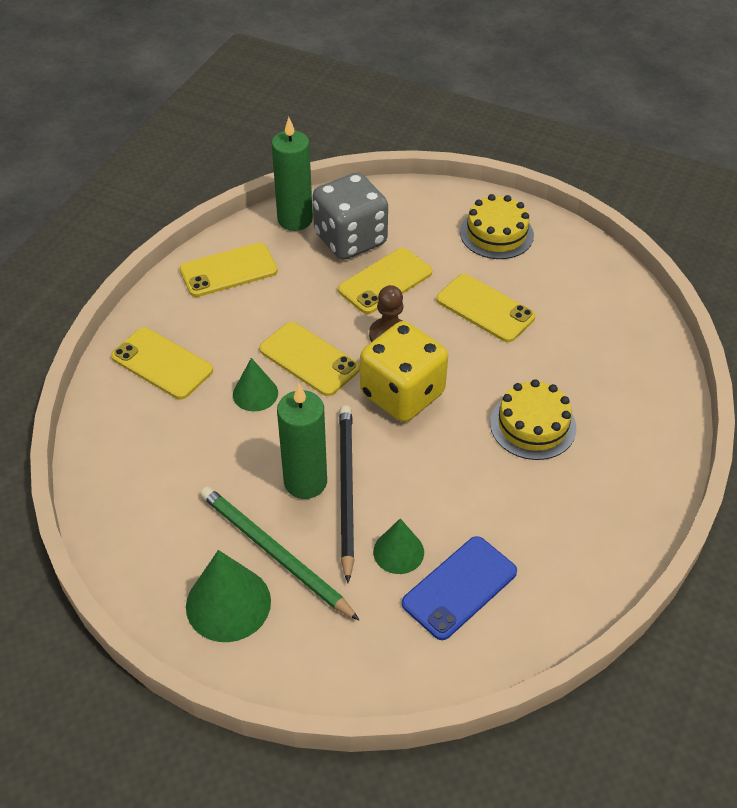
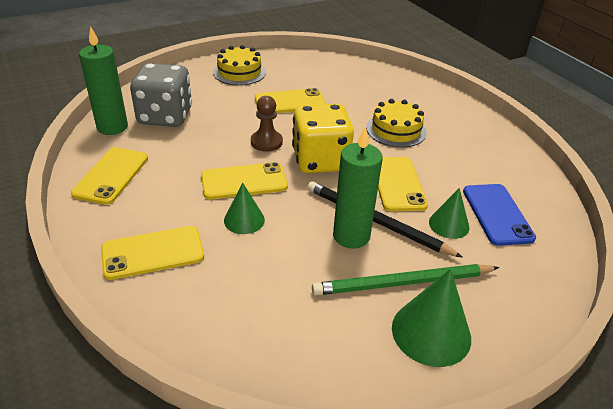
camera: 55 degrees left, 10 degrees down
yellow phone [338,248,432,314] -> yellow phone moved to [378,157,428,211]

